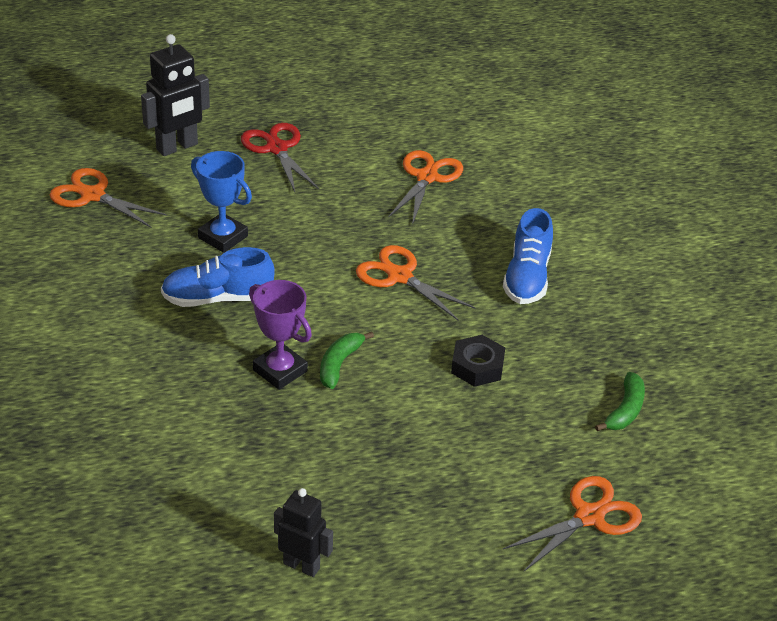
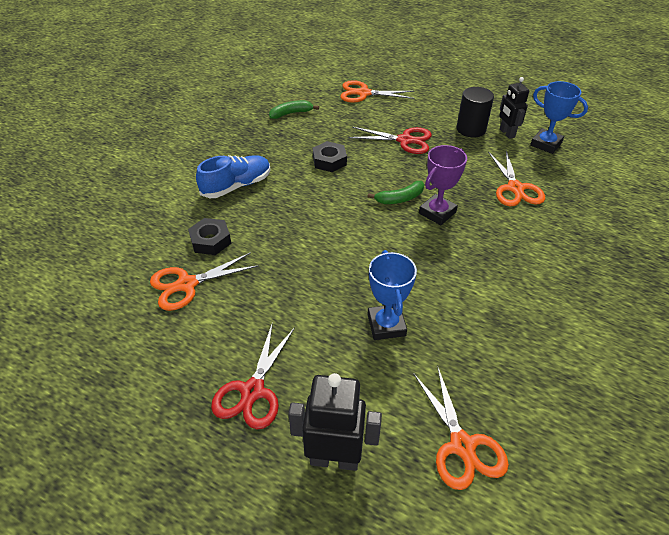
camera: 135 degrees left, 5 degrees up
blue shoe [161,247,275,307] -> none
purple trophy [249,280,312,390] -> purple trophy turned 45 degrees clockwise [419,145,467,225]
orange scissors [356,245,475,320] -> orange scissors moved to [488,151,545,206]
none -> black nut [188,218,231,255]
none -> red scissors [349,127,432,154]
none -> black cylinder [457,87,494,137]
none -> blue trophy [530,81,588,154]

